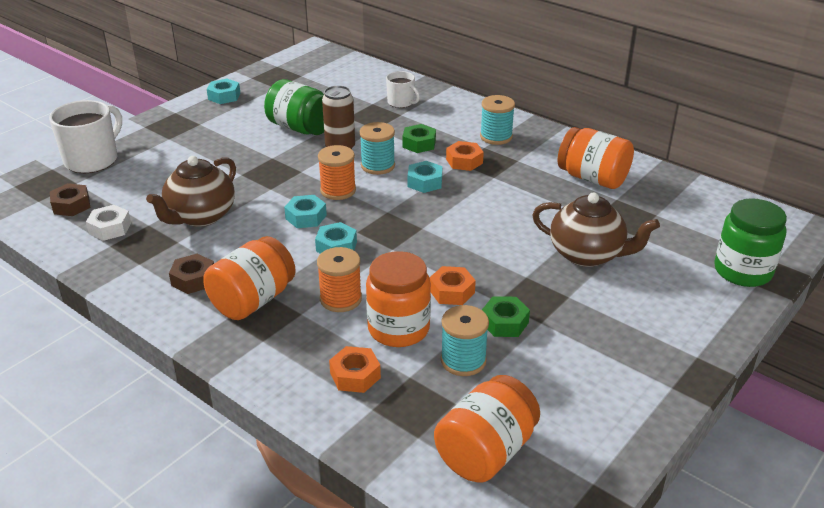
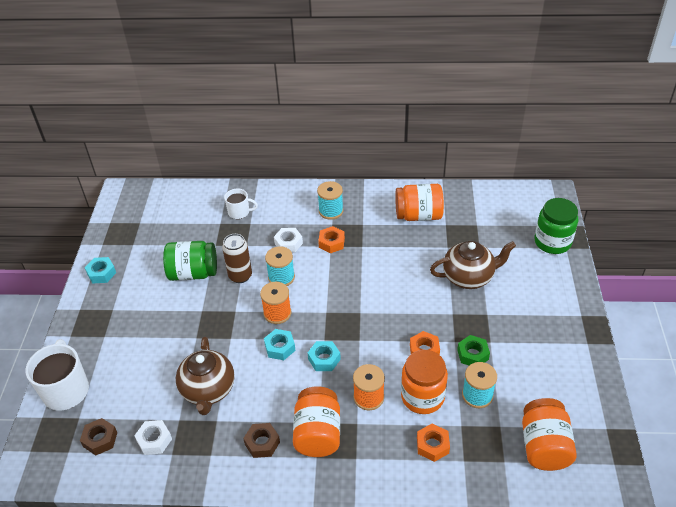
camera: 35 degrees left, 10 degrees up
green nut [402,124,436,153] -> white nut [274,228,303,252]
turquoise nut [408,161,442,193] -> none

